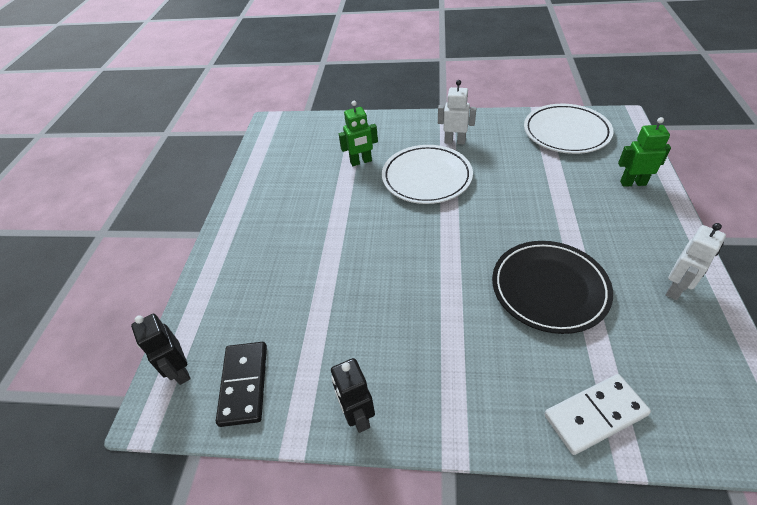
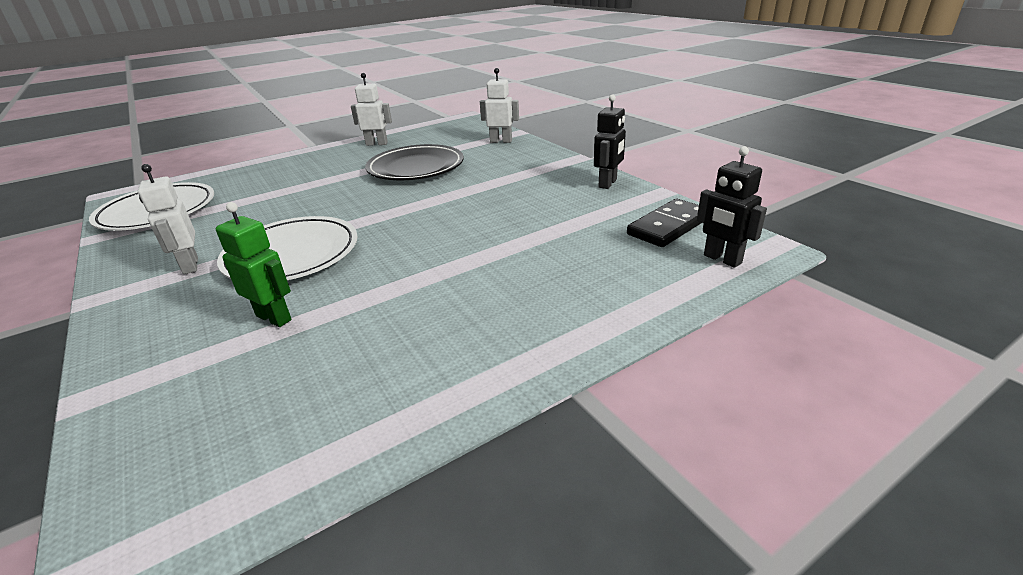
camera: 130 degrees left, 15 degrees down
black robot [131,314,190,385] -> black robot turned 120 degrees clockwise [697,146,767,268]
white domino [544,374,651,455] -> white robot [480,68,519,143]
green robot [618,117,671,187] -> none

